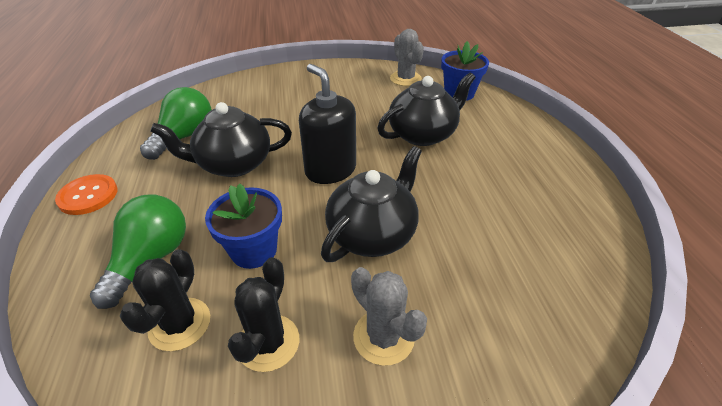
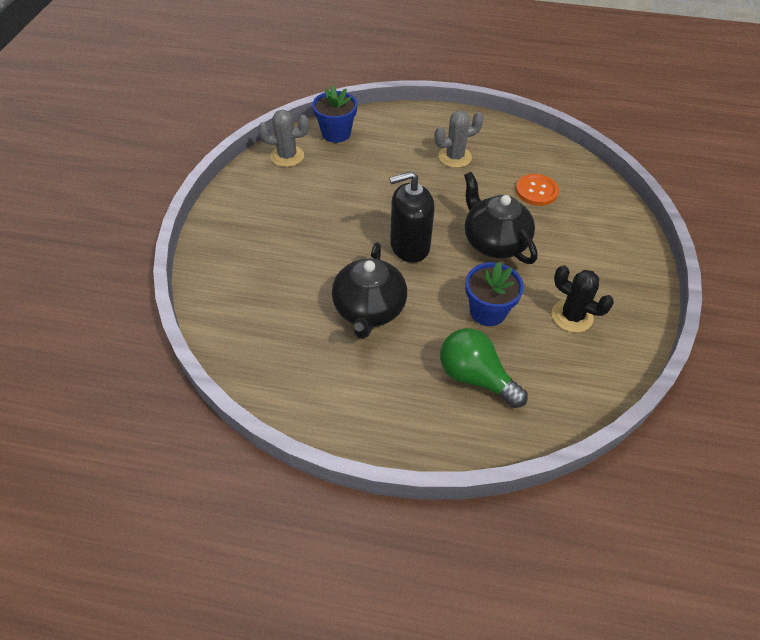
camera: 70 degrees left, 10 degrees up
orange button [55,174,118,215] -> orange button moved to [516,174,559,206]
black cactus [120,249,210,351] -> none
green light bulb [140,87,212,160] -> none
grey cactus [351,267,427,366] -> grey cactus moved to [434,111,484,168]
black teapot [377,72,475,146] -> none

